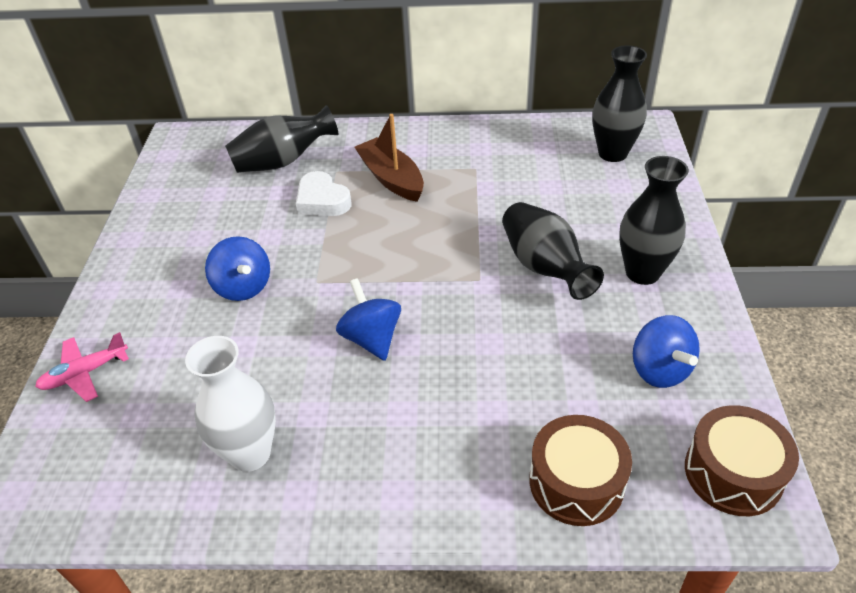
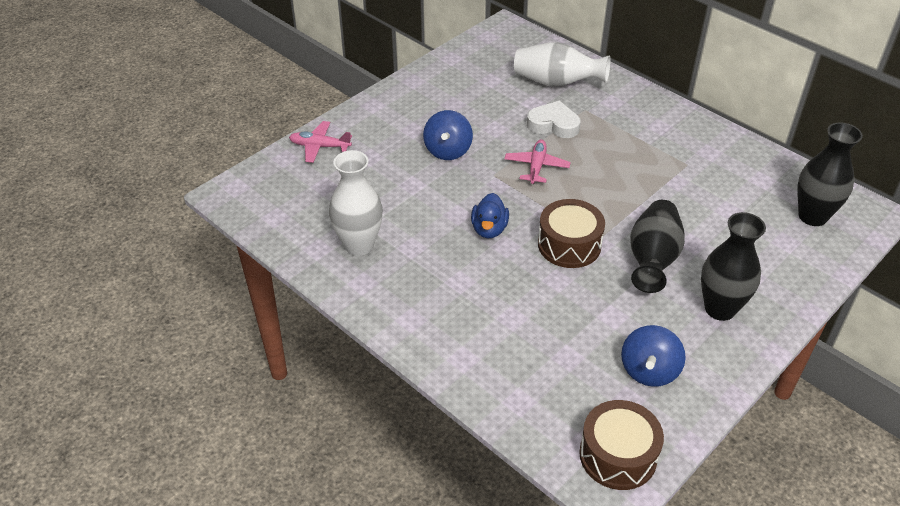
camera: 40 degrees right, 0 degrees up
black vase [225,105,339,173] -> white vase [514,42,611,87]
white heart [296,171,352,216] -> white heart turned 105 degrees clockwise [527,101,581,138]
blue spinning top [336,278,401,361] -> blue duck [471,193,509,238]
brown boat [354,114,424,202] -> none
brown drum [529,415,632,526] -> brown drum moved to [538,199,605,268]
none -> pink plane [504,140,571,184]

